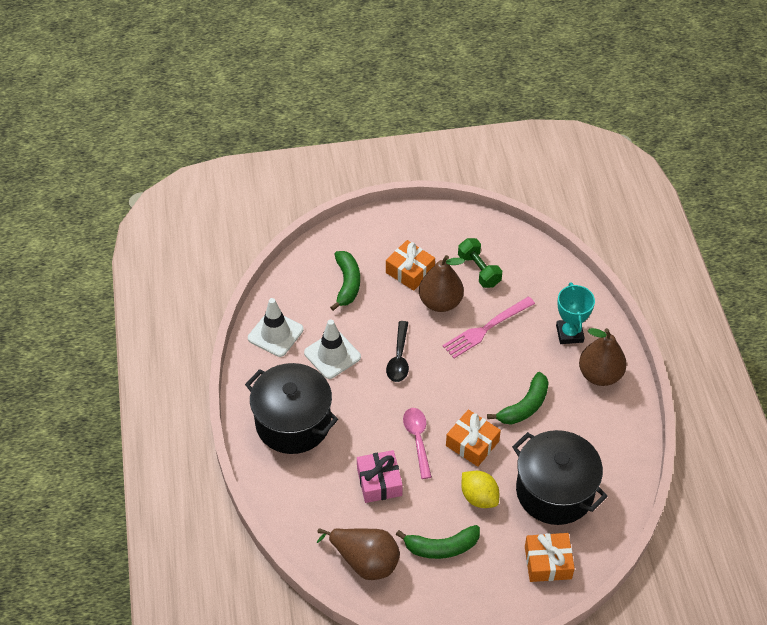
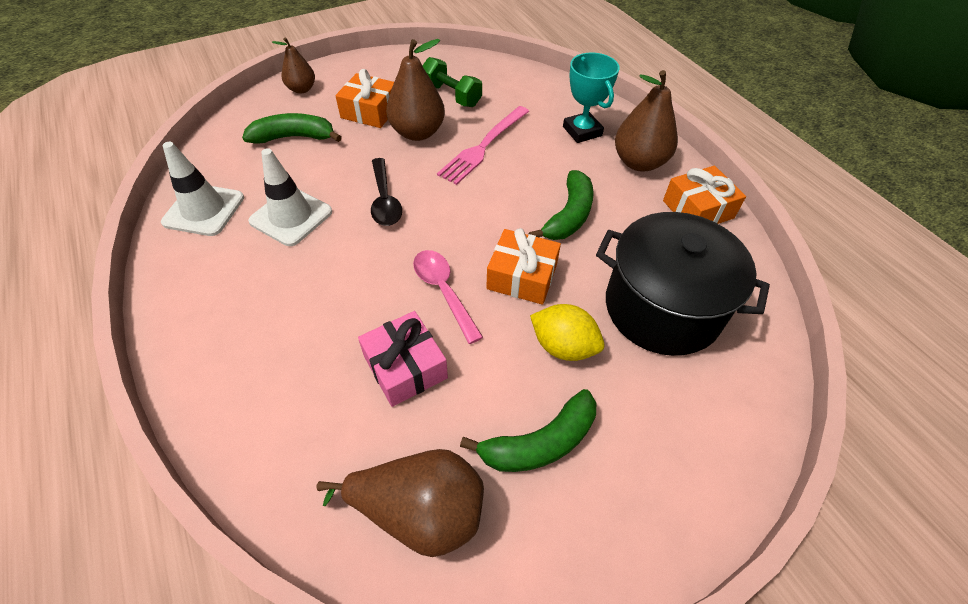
camera: 20 degrees left, 0 degrees up
black pot [245,363,338,454] -> none
green banana [330,251,360,311] -> green banana turned 75 degrees counterclockwise [242,113,342,144]
orange gift [525,533,575,582] -> orange gift moved to [663,166,746,224]
none -> brown pear [272,38,315,94]

